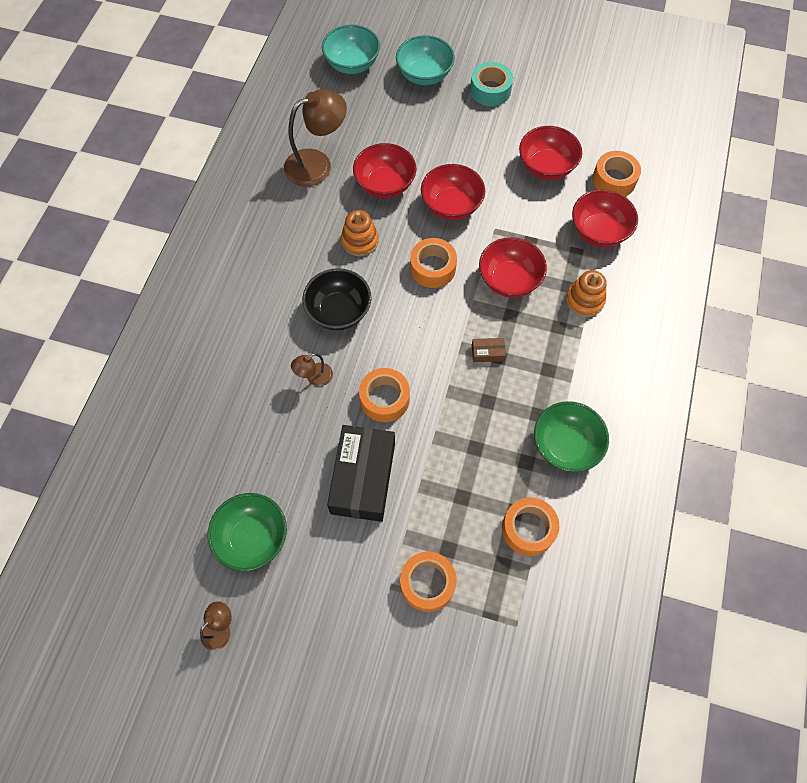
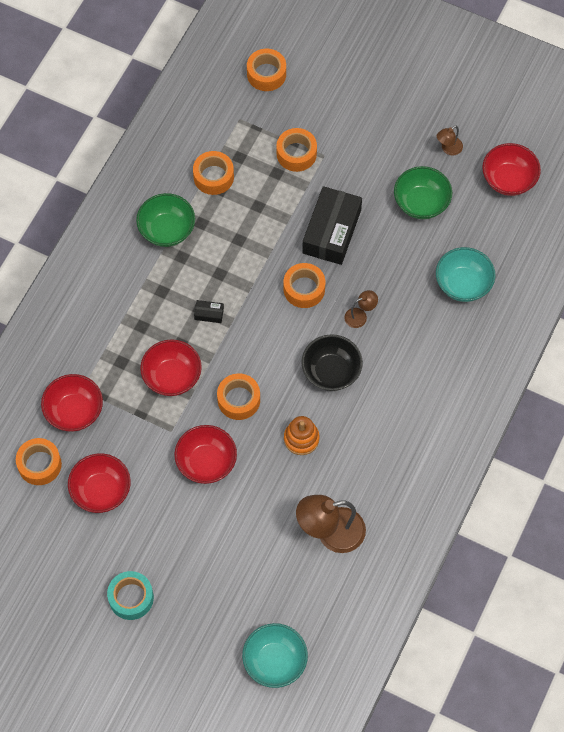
camera: 170 degrees left, 0 degrees up
red bowl [353,143,416,198] -> red bowl moved to [482,143,541,196]
turquoise bowl [396,35,455,85] -> turquoise bowl moved to [436,247,495,302]
brown box [472,338,506,362] -> black box [194,300,224,323]
orange stacking toy [566,270,607,317] -> none
none -> orange tape [247,49,286,91]

